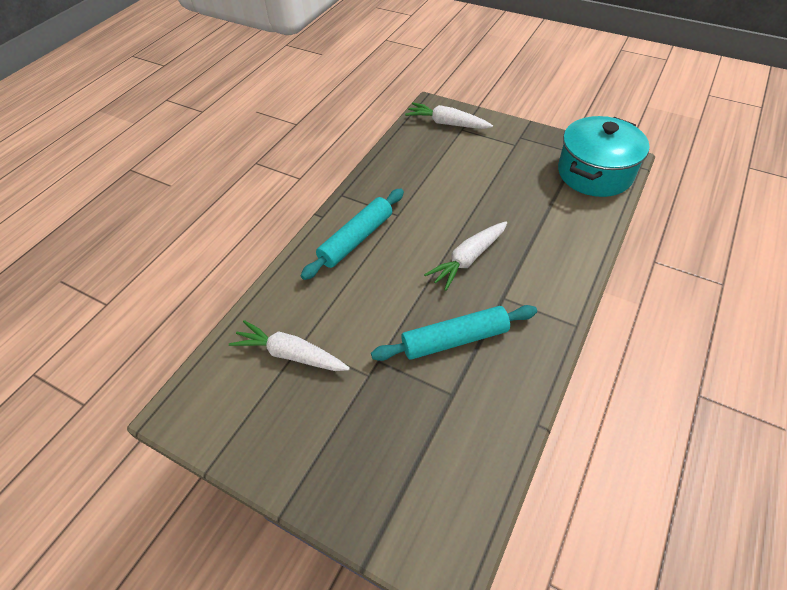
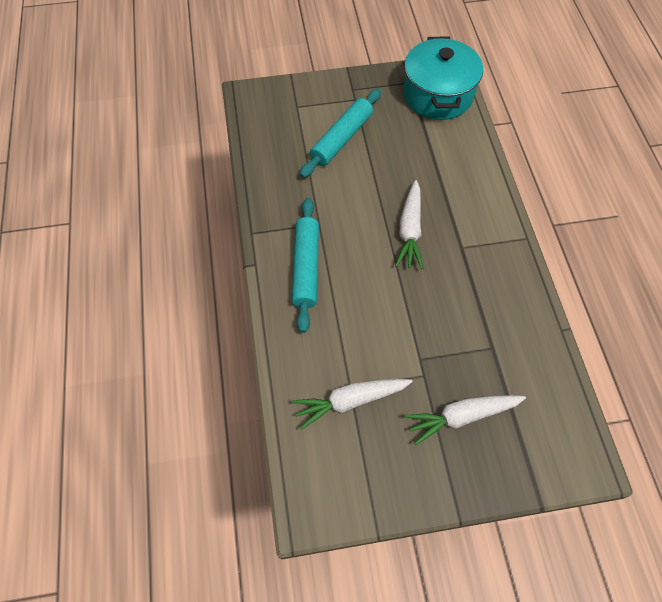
camera: 40 degrees left, 10 degrees up
turquoise rolling pin [371,305,537,361] -> turquoise rolling pin moved to [300,89,381,178]
white carrot [405,102,493,129] -> white carrot moved to [405,395,526,445]

